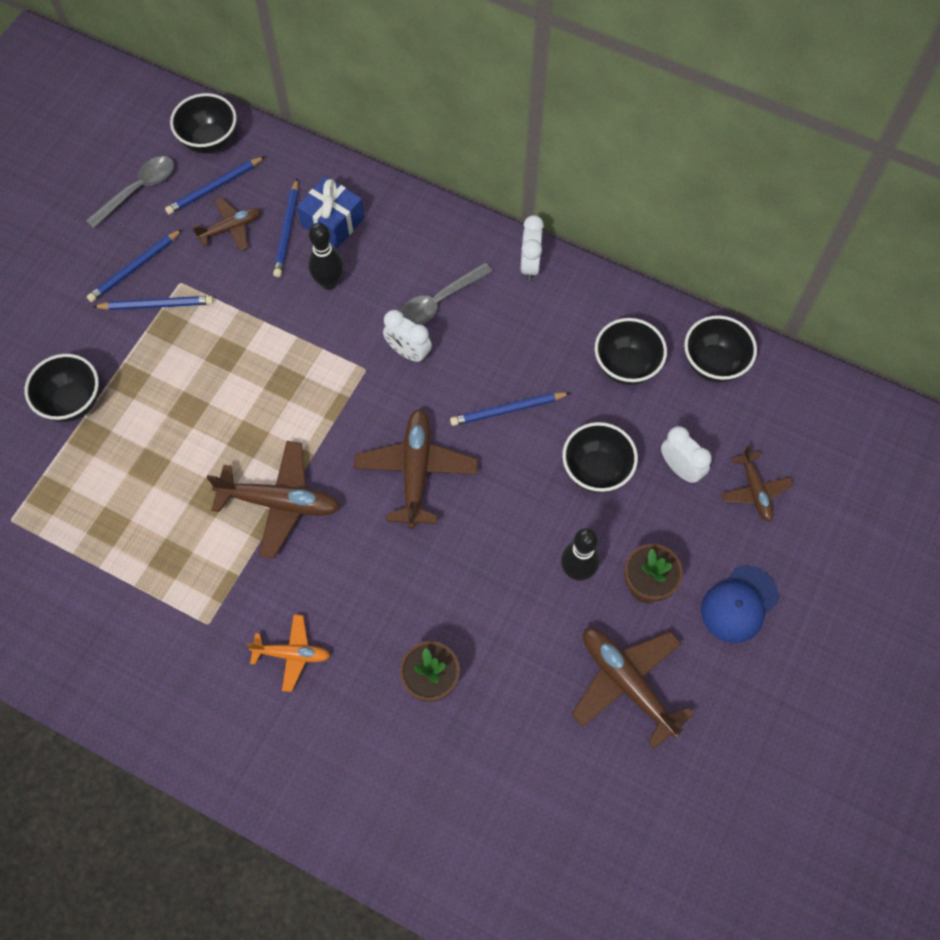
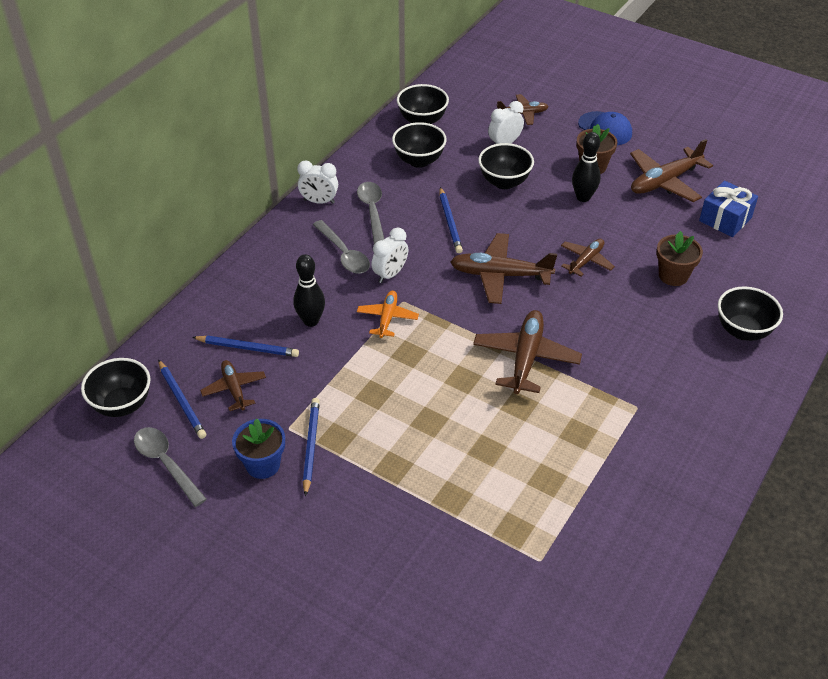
camera: 85 degrees left, 20 degrees down
black bowl [25,354,99,422] -> black bowl moved to [718,287,783,341]
blue pencil [87,229,182,302] -> blue flower pot [232,418,285,479]
orange plane [246,614,330,692] -> orange plane moved to [357,291,419,338]
blue gift [297,176,364,248] -> blue gift moved to [699,180,758,237]
none -> grey spoon [357,182,384,244]
none -> brown plane [561,239,615,277]

